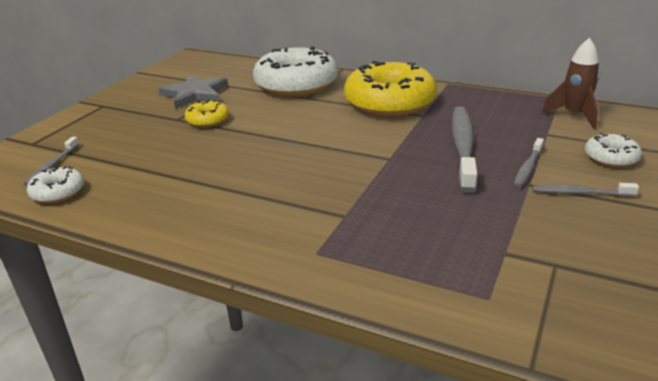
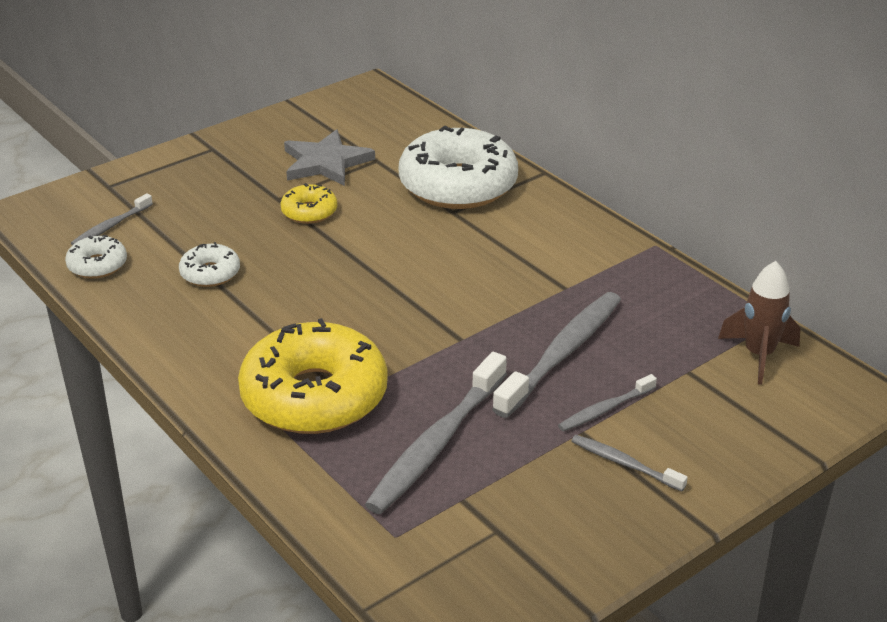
camera: 25 degrees right, 5 degrees up
yellow donut [344,61,437,117] -> yellow donut moved to [238,318,388,434]
white donut [585,133,642,167] -> white donut moved to [179,242,240,287]
none -> grey toothbrush [365,352,507,514]

